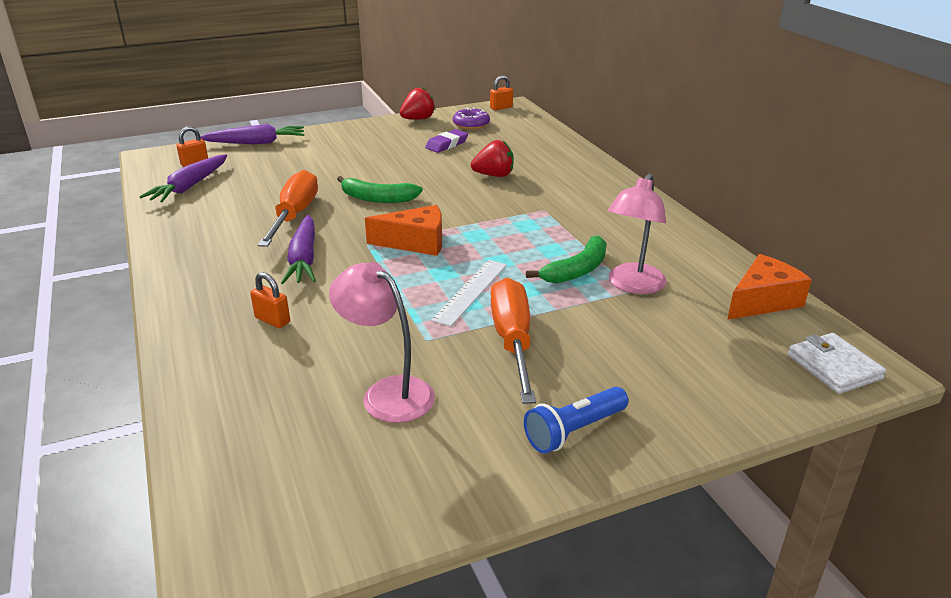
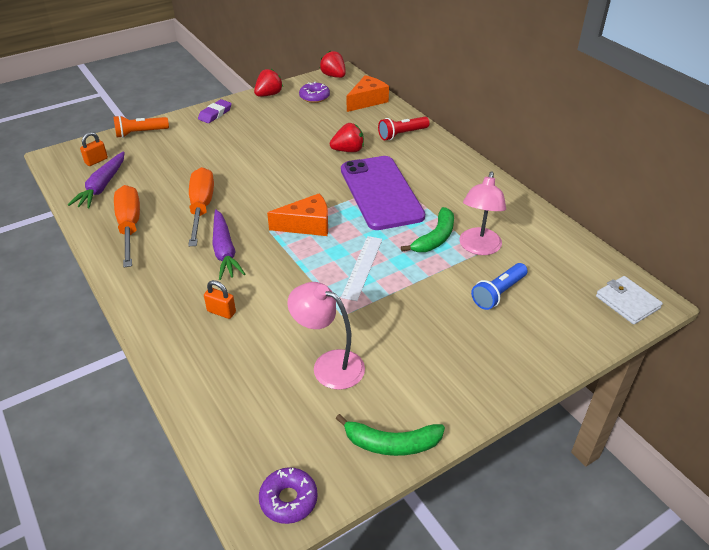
camera: 10 degrees left, 10 degrees up
purple carrot [200,124,304,144] -> orange flashlight [113,115,169,138]
green banana [337,176,423,203] -> green banana moved to [336,414,445,456]
purple eraser [425,129,468,153] -> purple eraser moved to [198,99,232,123]
orange padlock [490,75,513,110] -> red strawberry [320,51,346,78]
orange screwdriver [491,278,536,404] -> orange screwdriver moved to [114,185,140,268]
blue flashlight [524,387,628,454] -> blue flashlight moved to [471,263,528,310]
orange cheese [727,254,812,320] -> orange cheese moved to [347,75,389,112]
none -> purple donut [259,467,318,524]
none -> purple phone [341,156,425,230]
none -> red flashlight [378,117,430,141]

